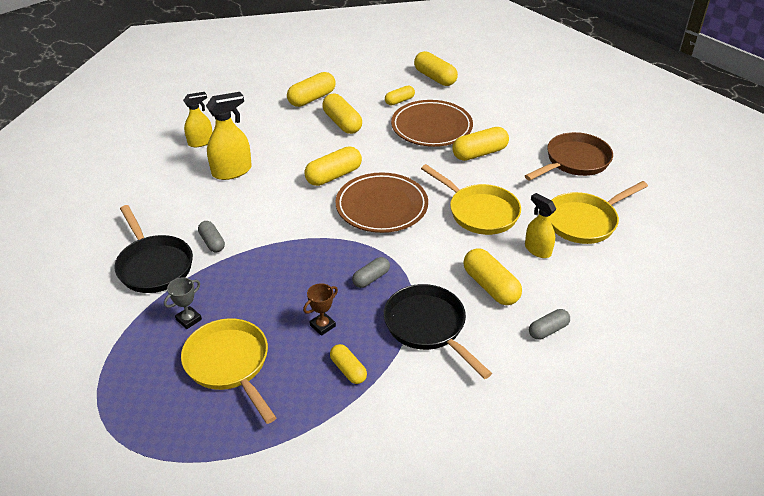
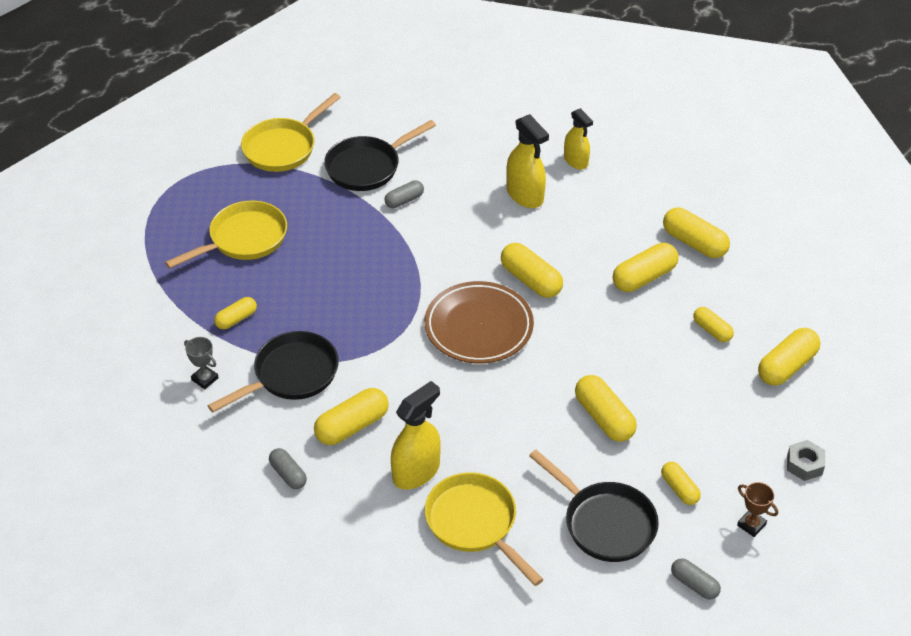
camera: 85 degrees right, 5 degrees up
grey trophy [164,277,202,329] -> grey trophy moved to [184,337,218,389]
brown trophy [303,283,338,336] -> brown trophy moved to [737,482,778,537]
grey capsule [352,257,390,288] -> grey capsule moved to [671,558,721,600]
brown plate [391,100,473,147] -> none
yellow pan [421,164,521,235] -> yellow pan moved to [241,93,341,172]
brown pan [525,132,613,181] -> black pan [529,450,659,562]
yellow spray bottle [525,193,556,258] -> yellow spray bottle [391,381,441,489], size x1.50
none -> yellow capsule [661,462,701,505]
none -> grey nut [787,440,825,481]

